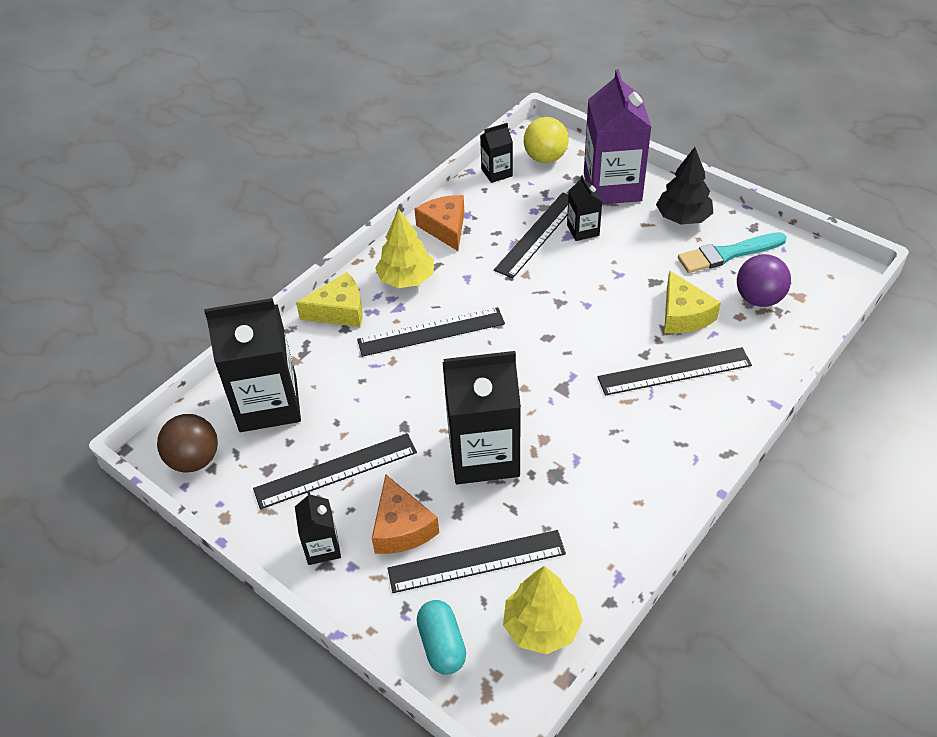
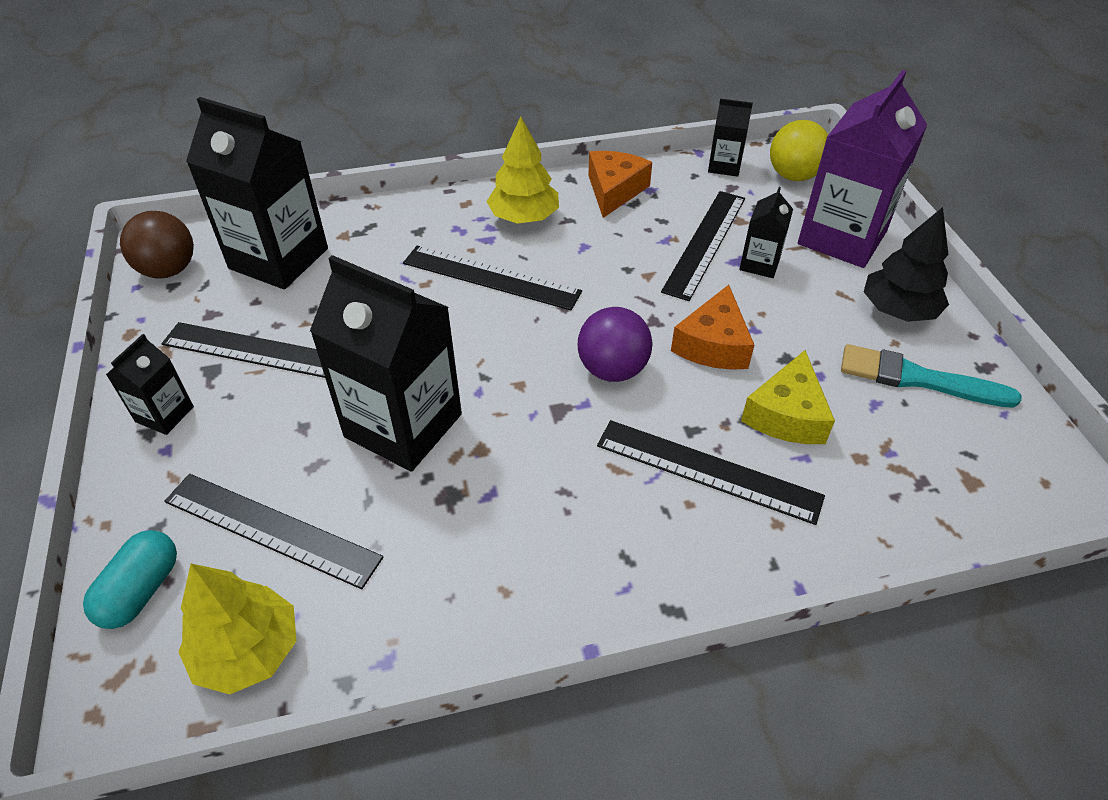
camera: 35 degrees right, 0 degrees up
yellow cheese [296,272,362,327] -> none
orange cheese [372,474,439,554] -> orange cheese moved to [671,285,754,370]
black ruler [494,193,568,279] -> black ruler turned 45 degrees counterclockwise [661,191,745,301]
purple ball [737,254,791,307] -> purple ball moved to [578,307,653,382]

